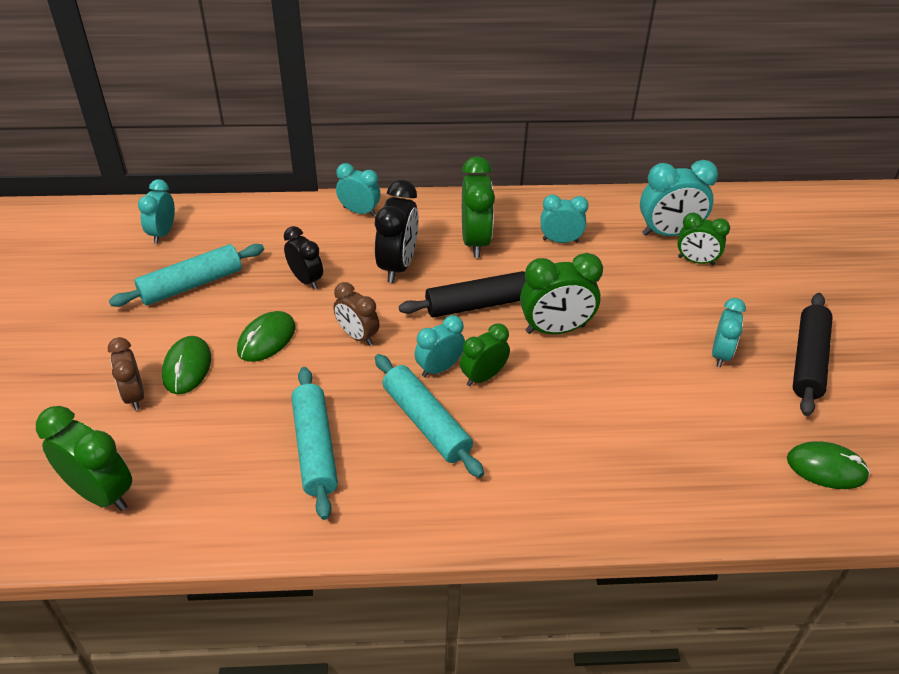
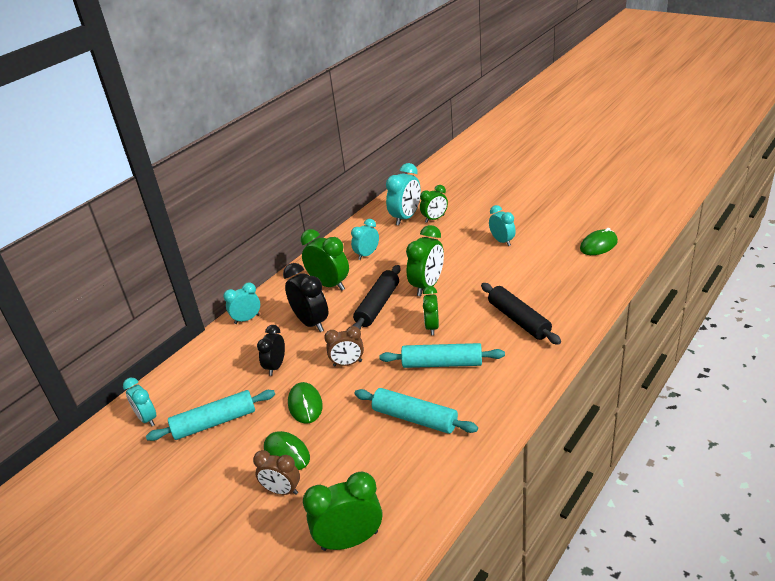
camera: 45 degrees left, 10 degrees down
turquoise rolling pin [109,244,264,307] -> turquoise rolling pin turned 60 degrees clockwise [146,390,275,441]
black clock [284,226,323,289] -> black clock turned 75 degrees counterclockwise [257,325,285,376]
turquoise clock [414,315,465,377] -> none
black rolling pin [793,293,833,416] -> black rolling pin moved to [481,283,561,345]

